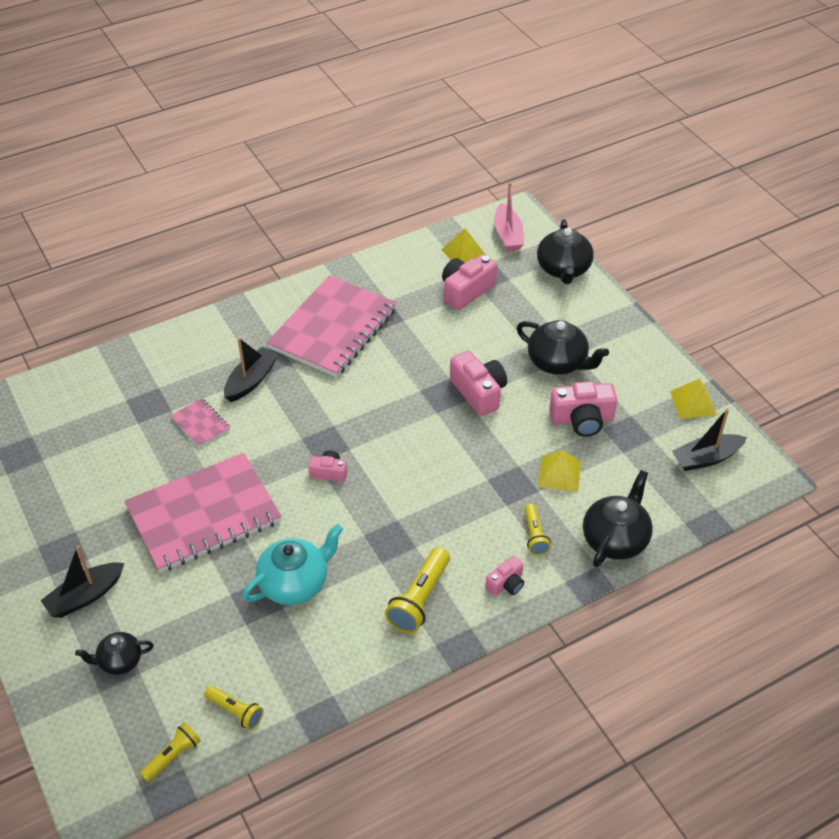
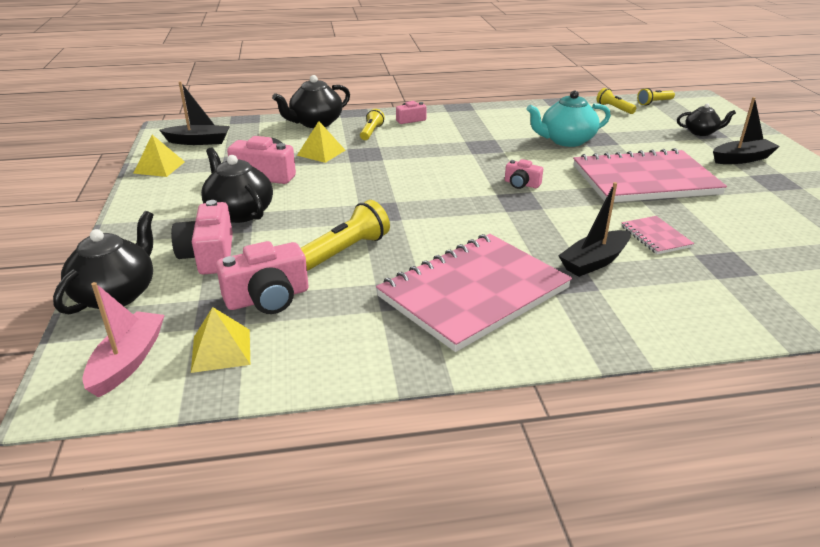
camera: 160 degrees left, 15 degrees down
yellow flashlight [385,547,450,633] -> yellow flashlight moved to [301,200,390,271]
pink camera [450,351,507,416] -> pink camera moved to [171,200,233,275]

